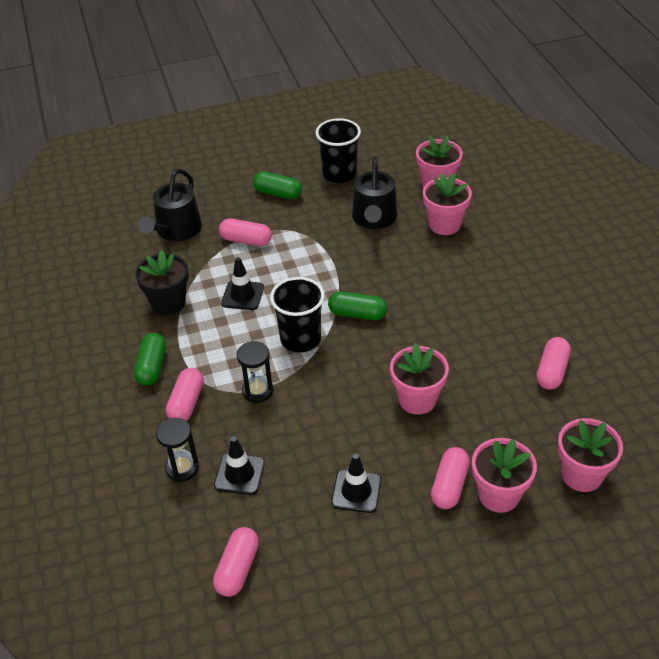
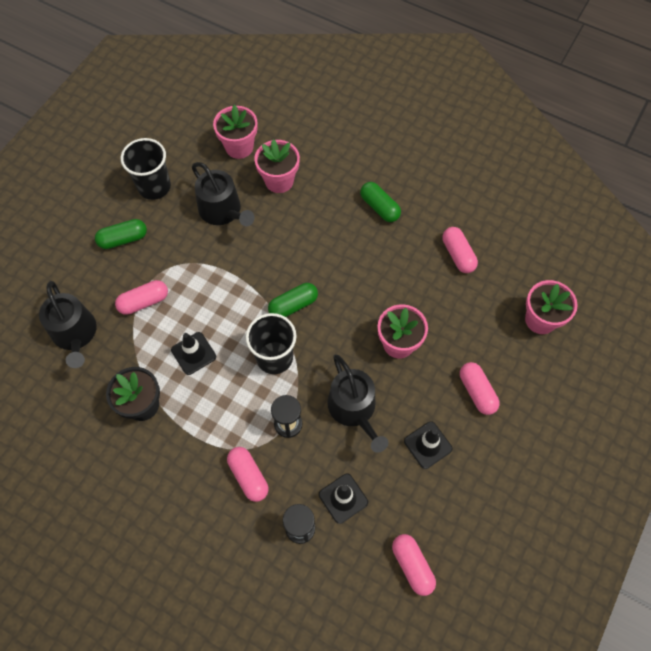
camera: 45 degrees left, 20 degrees up
green capsule [134,333,166,386] -> green capsule moved to [360,182,401,222]
pink flower pot [472,438,537,513] -> none
none -> black watering can [327,354,388,453]

